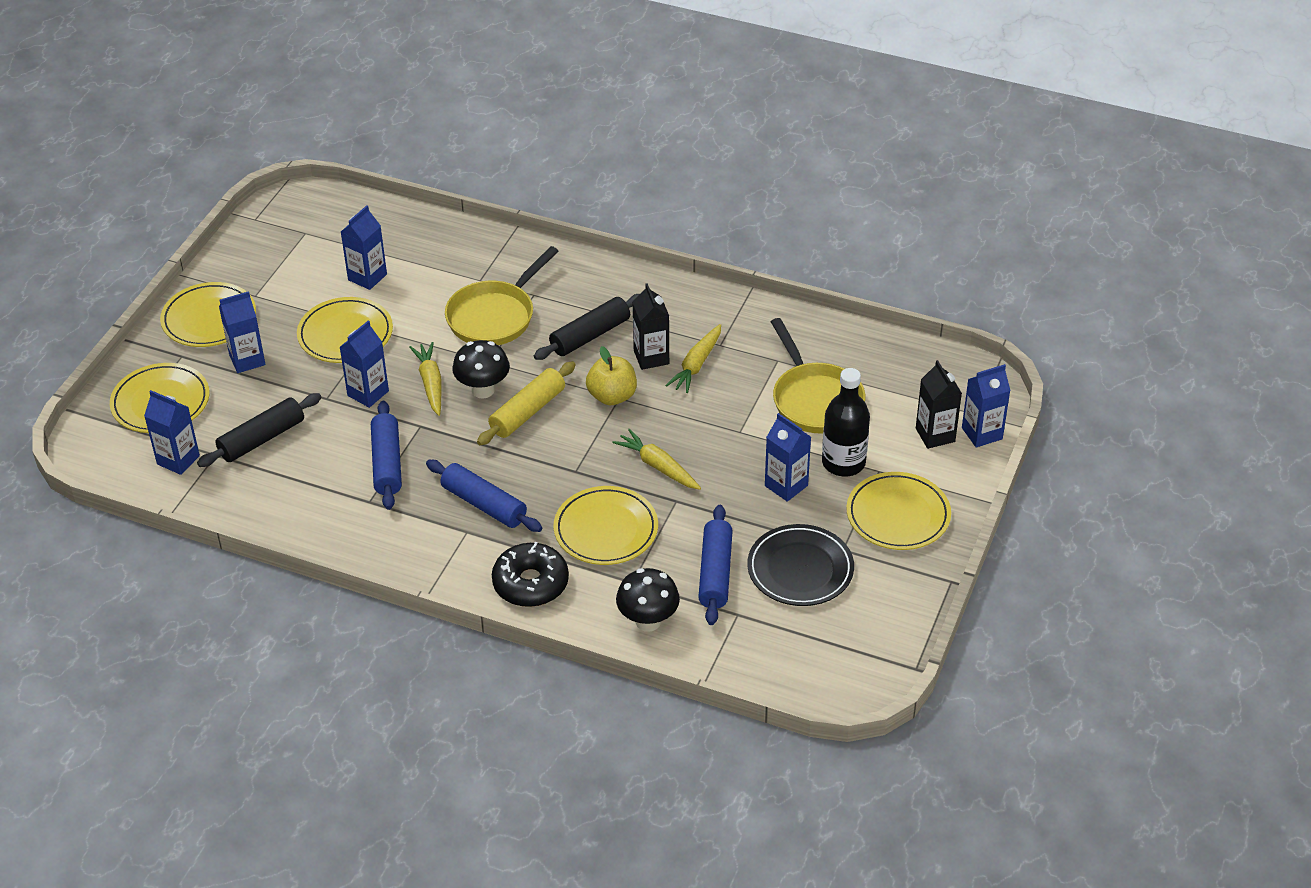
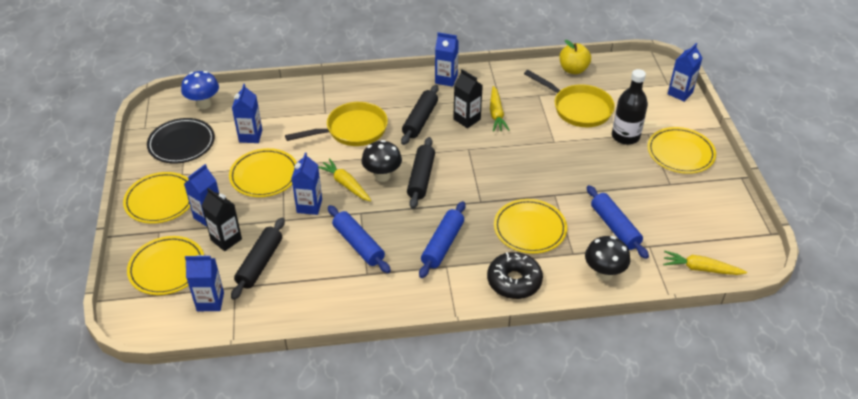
camera: 30 degrees left, 0 degrees up
blue rolling pin [426,460,542,532] -> blue rolling pin turned 75 degrees counterclockwise [419,201,465,278]
yellow pan [445,246,559,345] -> yellow pan turned 120 degrees counterclockwise [285,102,388,146]
yellow rolling pin [477,361,576,445] -> black rolling pin [407,137,435,209]
yellow apple [586,346,637,405] -> yellow apple moved to [560,40,591,74]
yellow carrot [612,429,701,490] -> yellow carrot moved to [663,251,747,275]
black plate [747,524,854,606] -> black plate moved to [147,118,215,163]
blue carton [765,413,811,502] -> blue carton moved to [435,32,459,87]
black carton [916,360,962,449] -> black carton moved to [201,188,242,251]
none -> blue mushroom [181,71,219,109]

